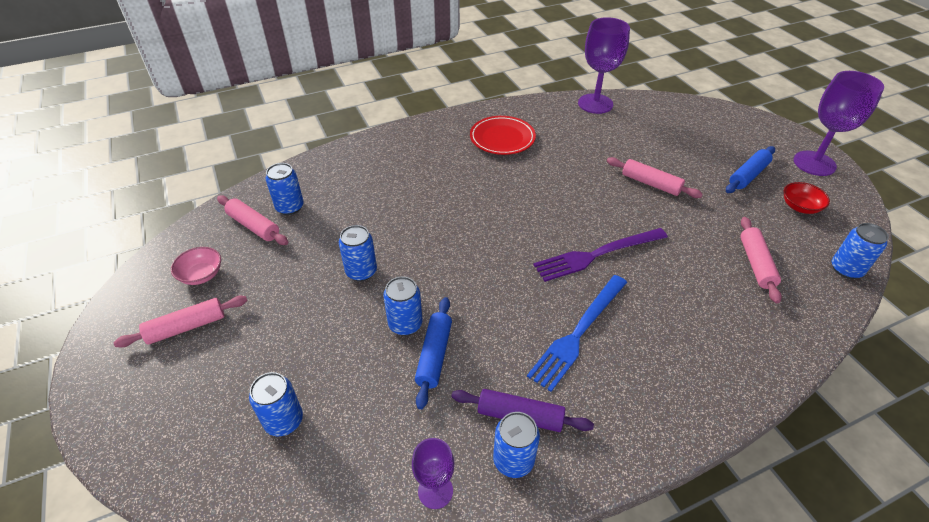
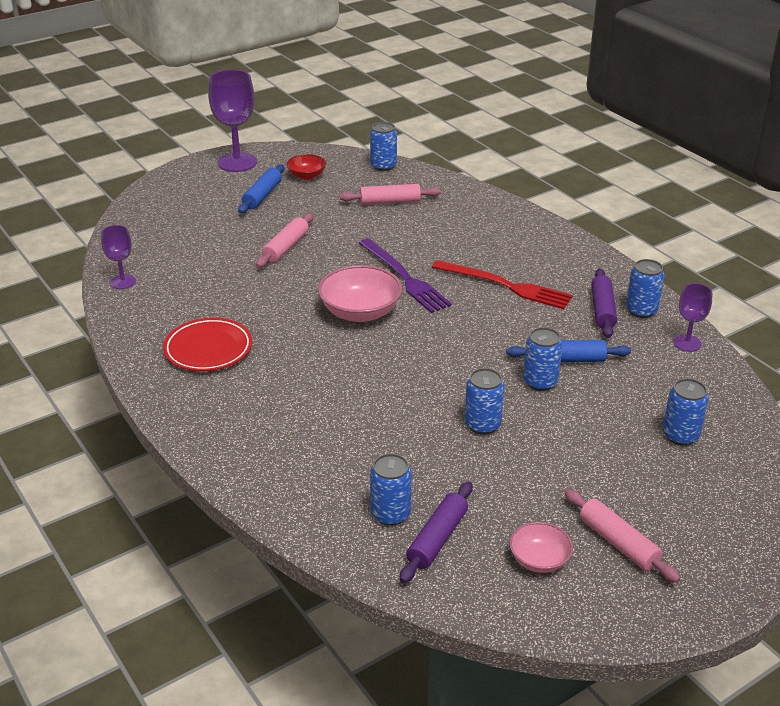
camera: 100 degrees left, 10 degrees down
pink rolling pin [217,195,288,245] -> purple rolling pin [400,481,473,583]
blue fork [527,275,627,392] -> red fork [432,260,573,309]
purple goblet [578,17,630,114] -> purple goblet [101,225,136,289], size x0.55
blue rolling pin [726,146,775,193] -> blue rolling pin turned 75 degrees clockwise [238,165,284,214]
none -> pink bowl [318,265,402,322]

